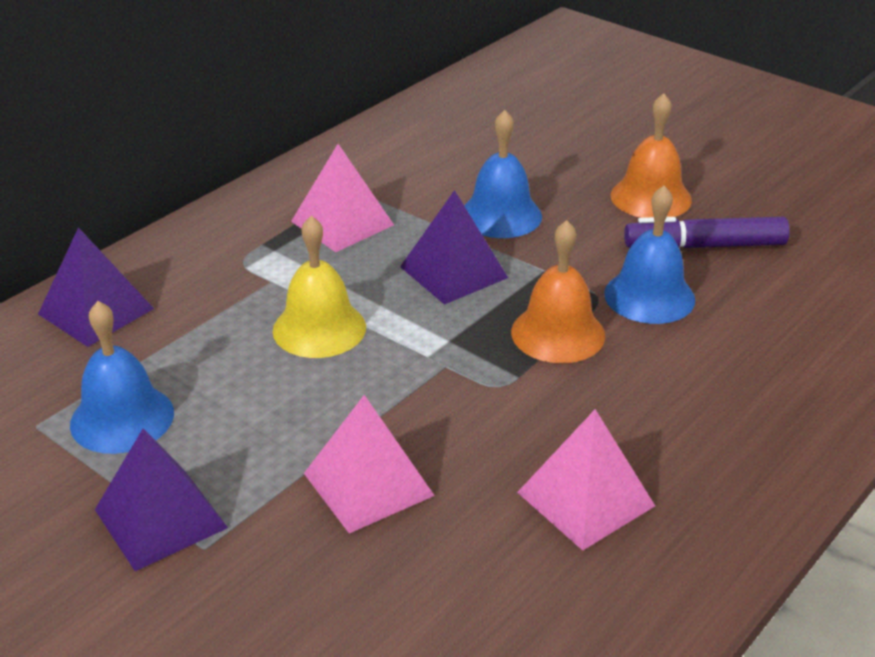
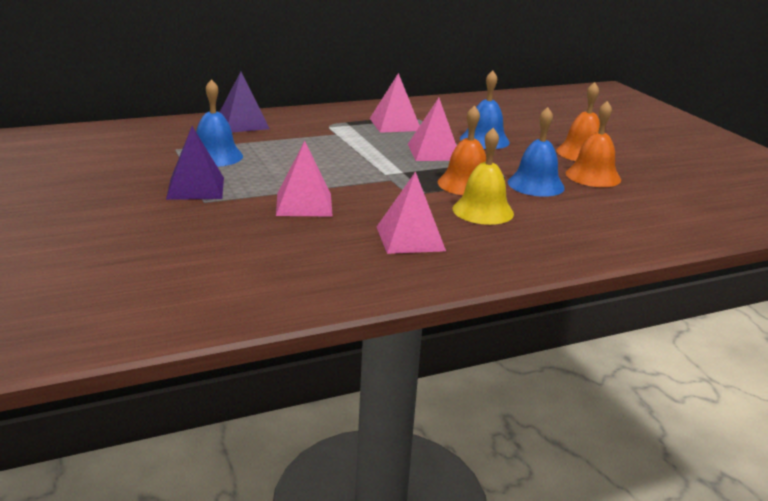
camera: 25 degrees right, 10 degrees down
yellow bell [273,216,366,358] -> yellow bell moved to [453,128,514,225]
purple pyramid [400,190,508,305] -> pink pyramid [408,98,457,161]
purple marker [624,217,790,248] -> orange bell [566,101,621,187]

